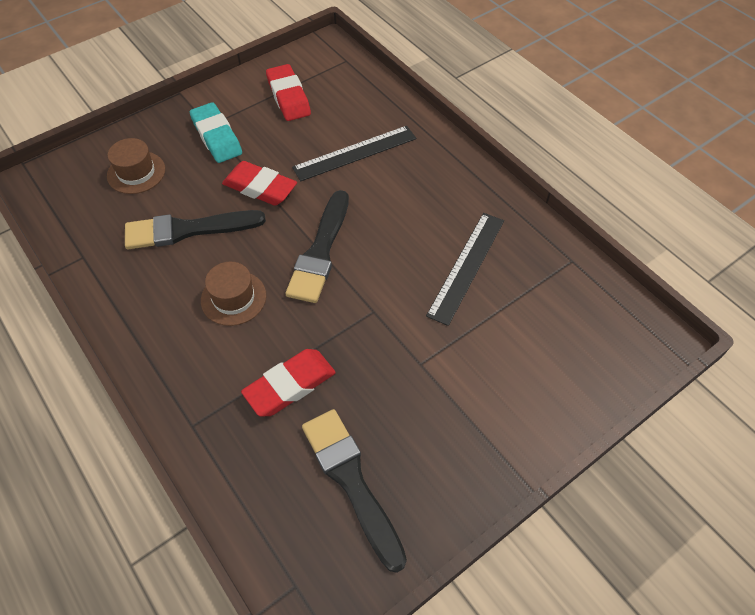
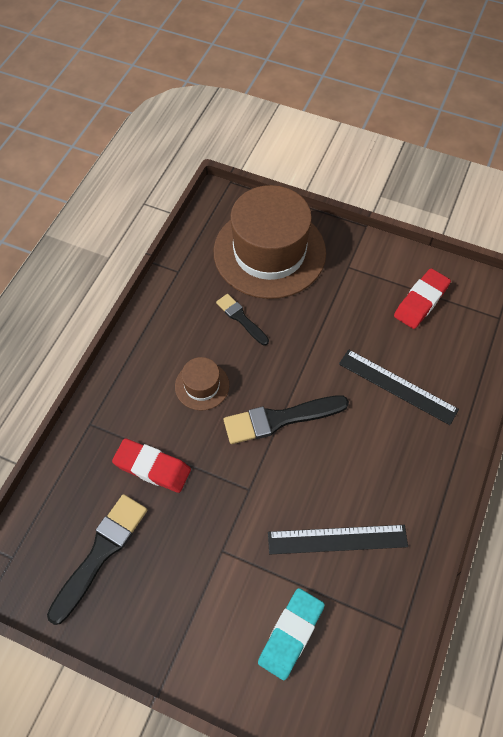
camera: 60 degrees right, 5 degrees up
brown hat [107,138,165,194] -> brown hat [214,185,326,299], size x2.29
black brush [125,210,266,249] -> black brush [216,294,269,345], size x0.60
turquoise eraser [190,102,242,163] -> turquoise eraser moved to [258,588,325,680]
red eraser [222,161,297,206] -> none

